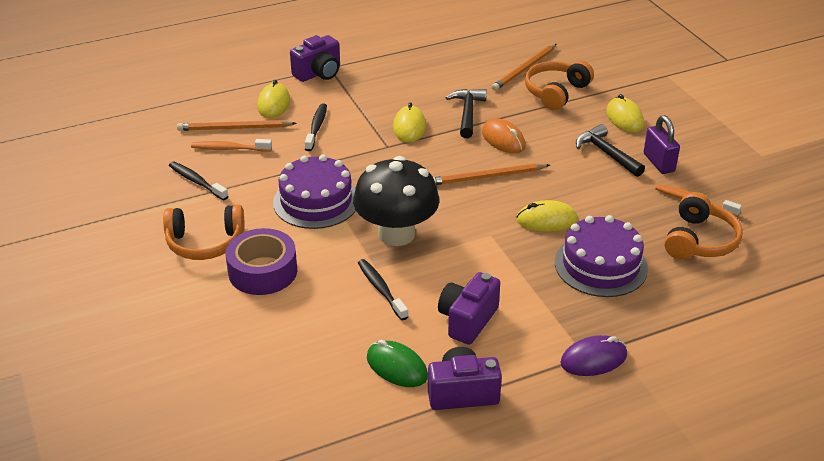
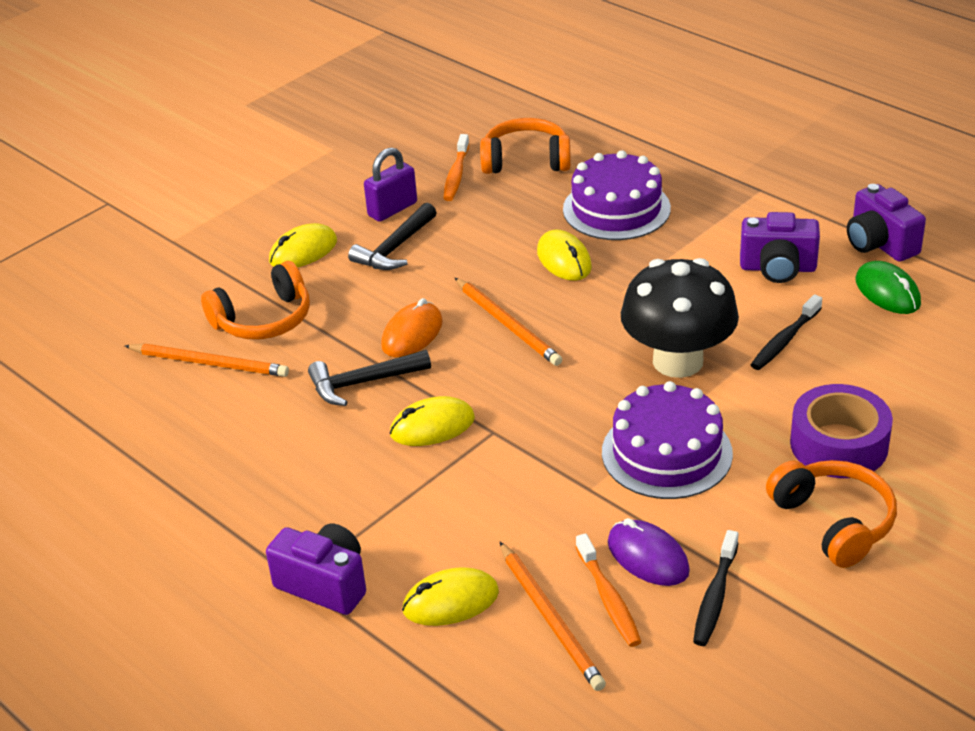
camera: 110 degrees left, 0 degrees up
black toothbrush [305,103,327,151] -> none
green mouse [367,340,428,387] -> green mouse turned 45 degrees counterclockwise [856,261,921,314]
orange headphones [525,61,594,110] -> orange headphones turned 45 degrees counterclockwise [201,261,310,340]
purple mouse [560,335,627,376] -> purple mouse moved to [608,518,690,586]

